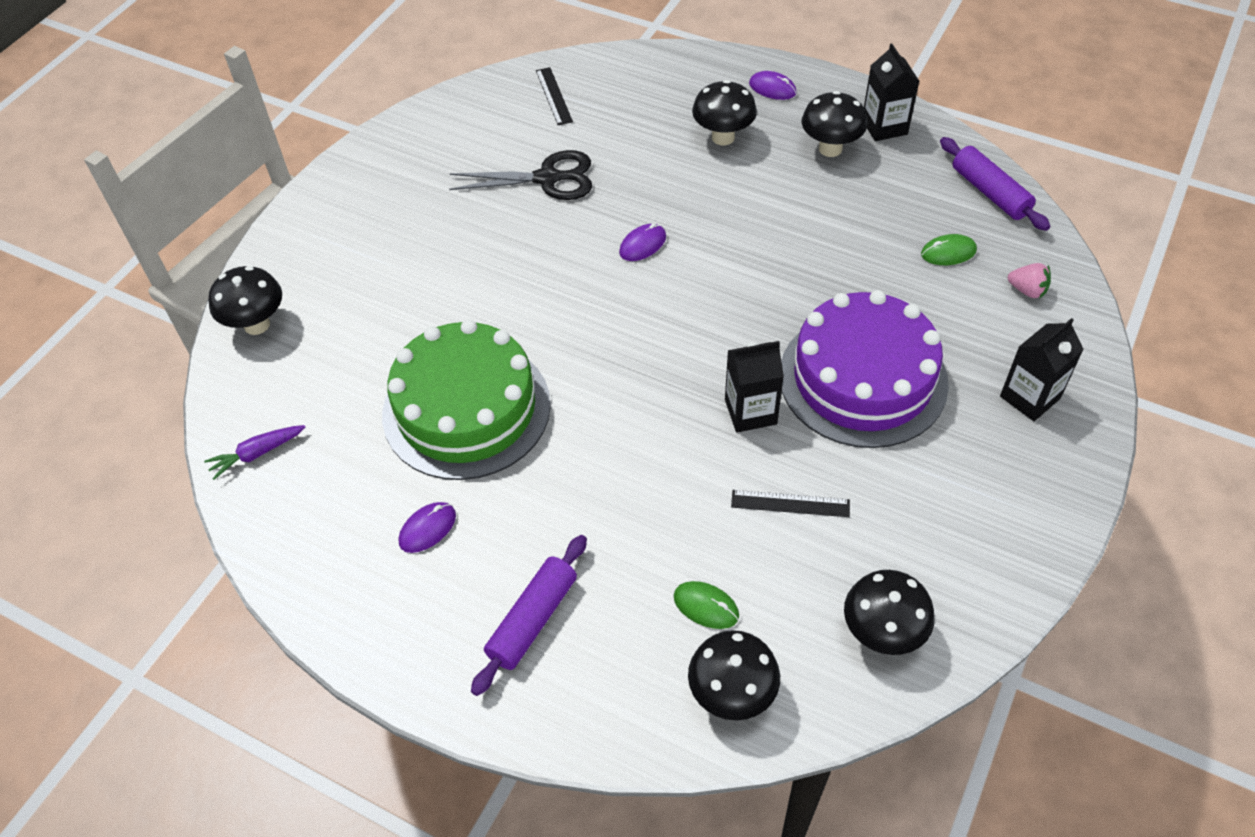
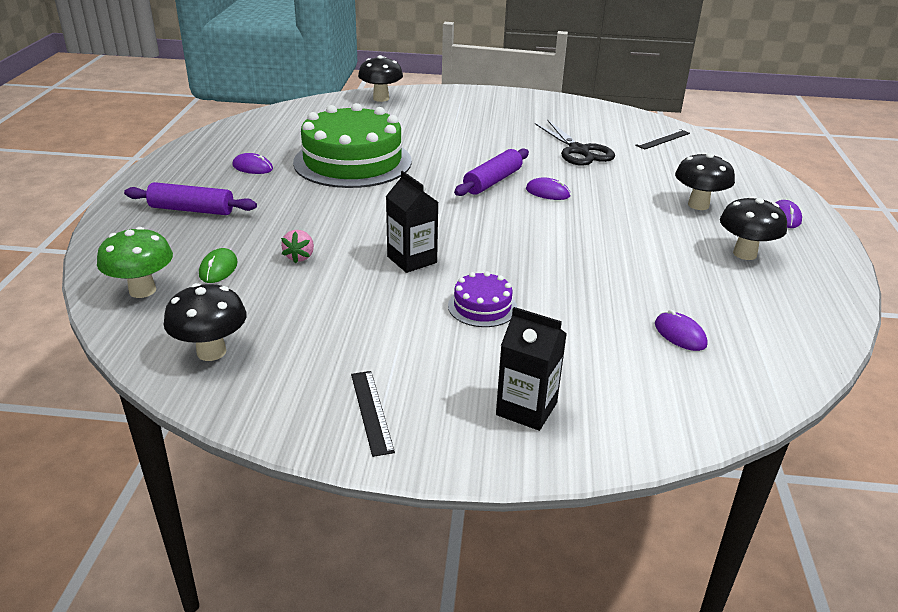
camera: 65 degrees right, 20 degrees down
purple carrot [204,425,305,480] -> none
black mushroom [688,630,780,720] -> green mushroom [97,227,173,298]
black ruler [731,490,850,517] -> black ruler moved to [351,371,395,457]
purple cake [781,290,949,448] -> purple cake [448,271,517,327], size x0.44
black carton [864,43,919,141] -> none
green mouse [921,234,977,265] -> purple mouse [655,310,708,351]
purple rolling pin [940,137,1050,231] -> purple rolling pin moved to [454,149,529,196]
pink strawberry [1008,263,1051,299] -> pink strawberry moved to [281,230,314,263]

